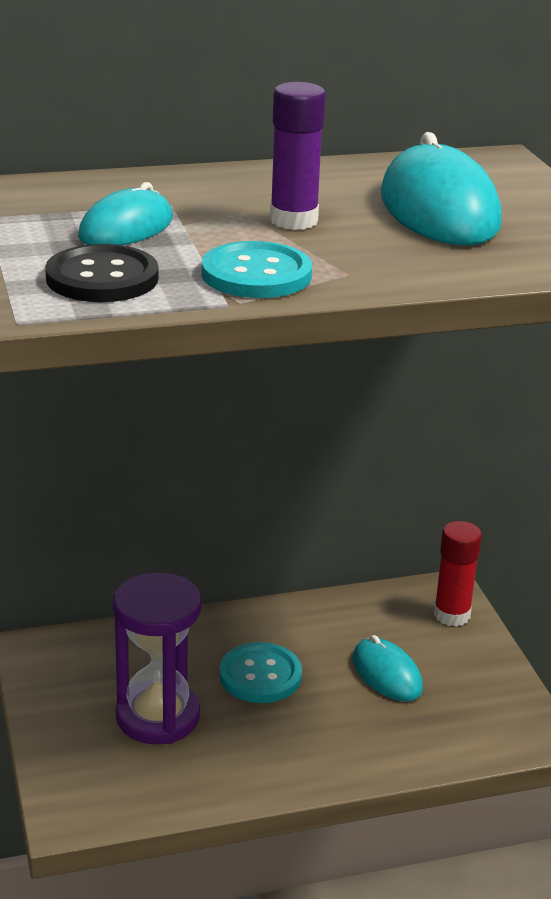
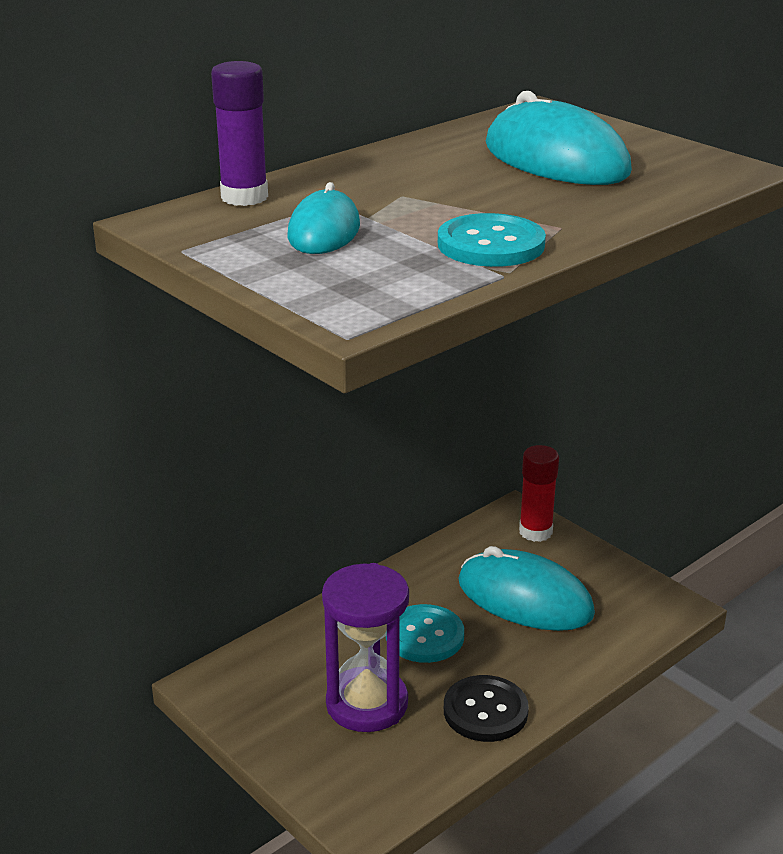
camera: 25 degrees left, 0 degrees up
black button [45,244,159,302] -> black button moved to [444,675,529,742]
purple glue stick [270,82,326,230] -> purple glue stick moved to [211,61,268,206]
turquoise mouse [353,635,423,701] -> turquoise mouse [458,546,595,631], size x1.68

